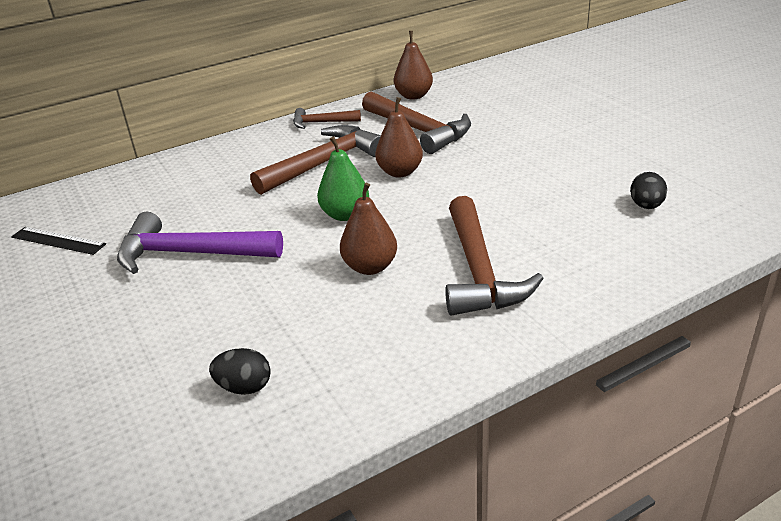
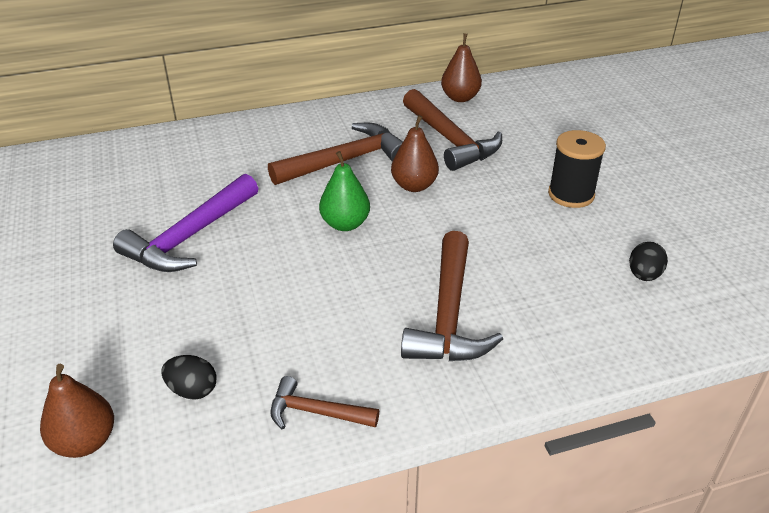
camera: 10 degrees right, 5 degrees up
black ruler [11,227,106,255] -> none
purple hammer [117,212,283,274] -> purple hammer turned 75 degrees counterclockwise [113,174,258,272]
brown hammer [293,108,361,129] -> brown hammer moved to [270,376,379,429]
brown pear [340,183,397,275] -> brown pear moved to [40,364,114,458]
none -> black spool [548,130,606,208]

